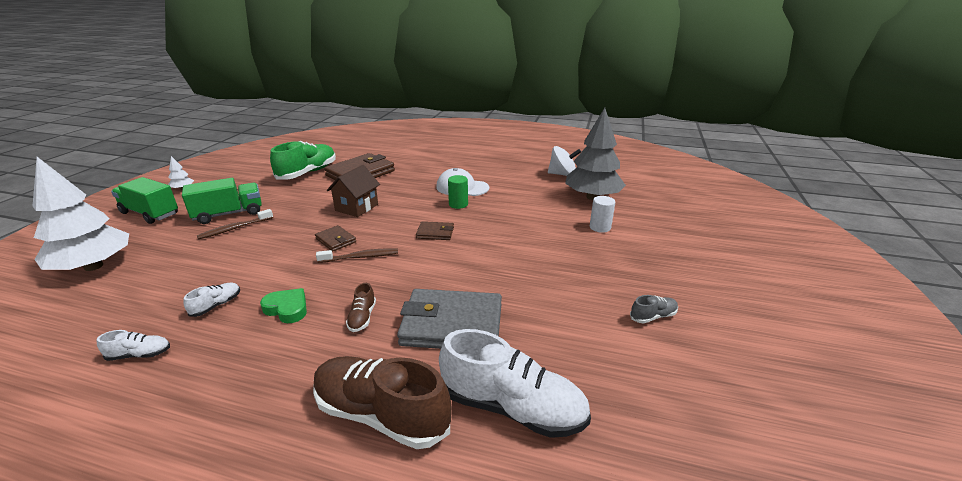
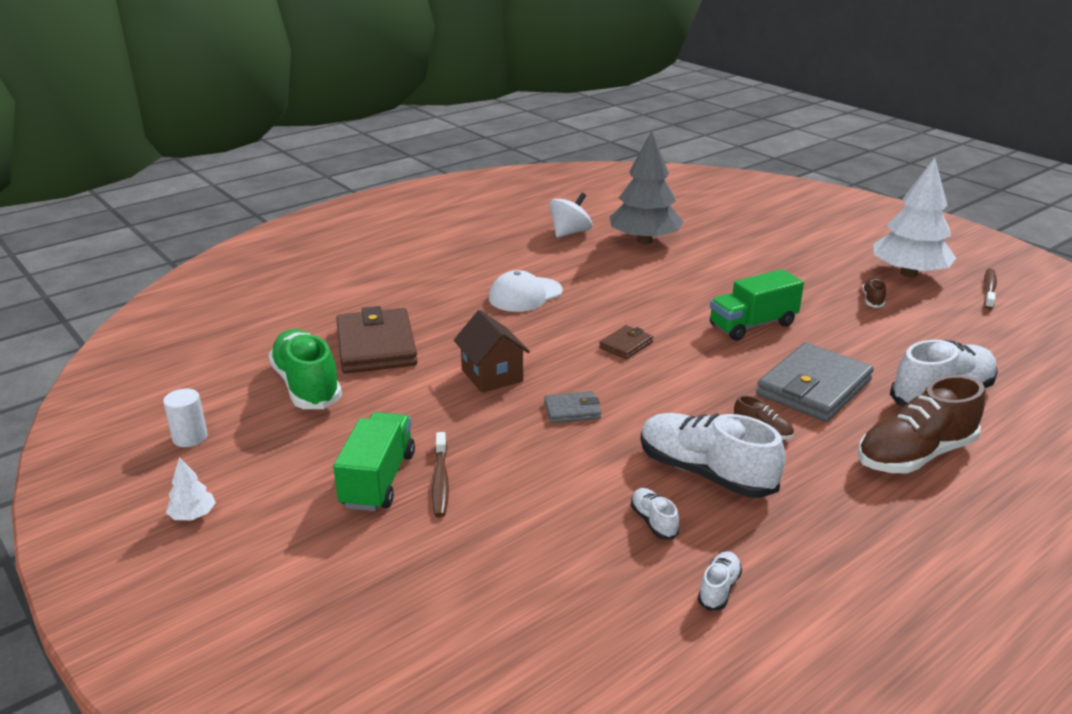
camera: 55 degrees left, 0 degrees up
white tree [32,157,129,271] -> white tree moved to [873,158,956,277]
green truck [111,177,178,224] -> green truck moved to [710,269,804,341]
green heart [260,288,307,323] -> white shoe [641,413,785,498]
brown wallet [315,225,356,252] -> grey wallet [544,391,601,423]
brown toothbrush [316,249,398,263] -> brown toothbrush moved to [984,269,997,309]
green cylinder [448,175,468,209] -> none
white cylinder [590,196,615,233] -> white cylinder moved to [163,389,208,447]
grey shoe [630,295,678,324] -> brown shoe [862,278,886,308]

